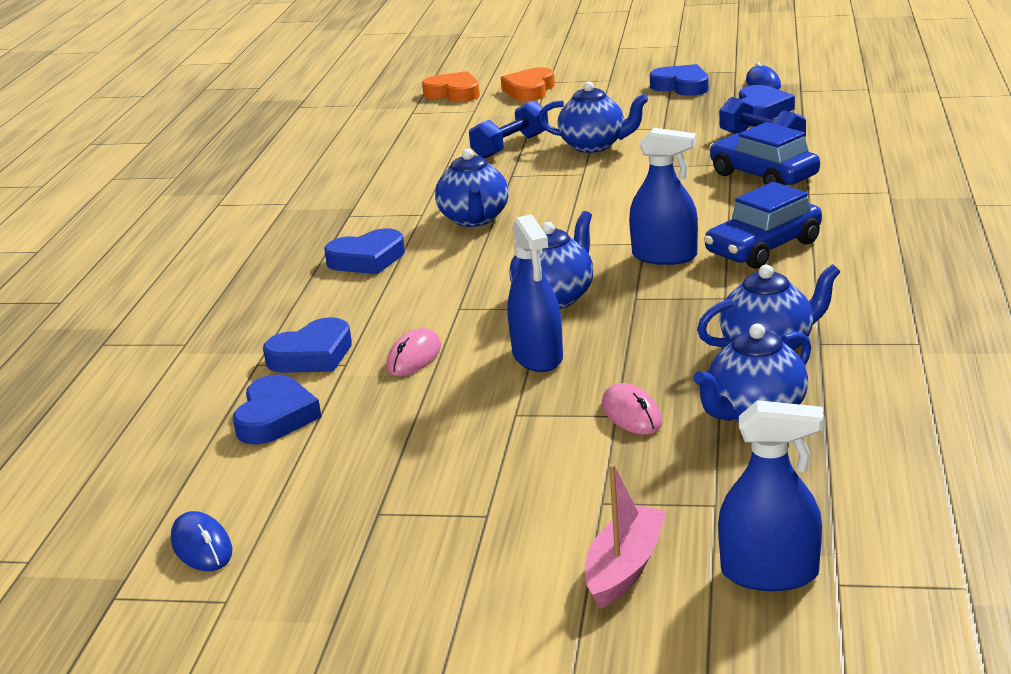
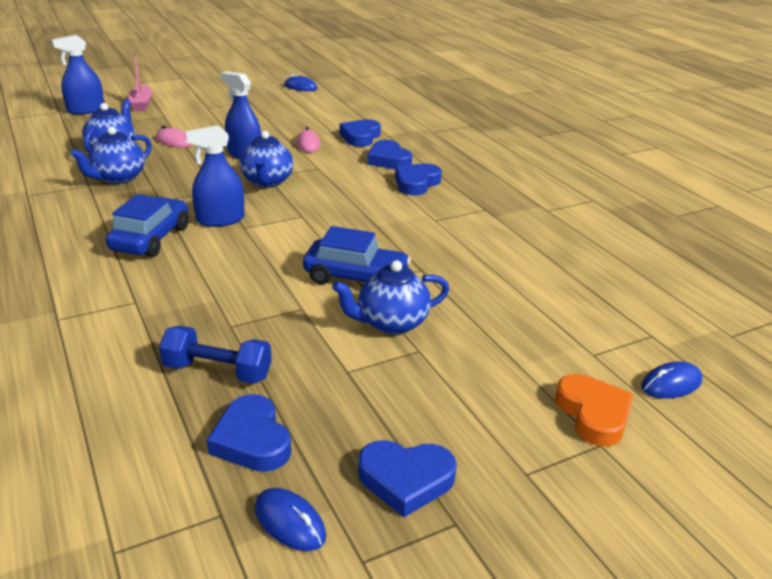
camera: 140 degrees right, 5 degrees up
blue heart [233,375,321,445] -> blue heart moved to [367,140,412,169]
orange heart [422,71,480,102] -> blue mouse [641,361,702,398]
blue teapot [435,149,508,227] -> none
blue dumbbell [469,100,548,159] -> none
blue car [709,122,820,185] -> blue car moved to [303,226,411,284]

